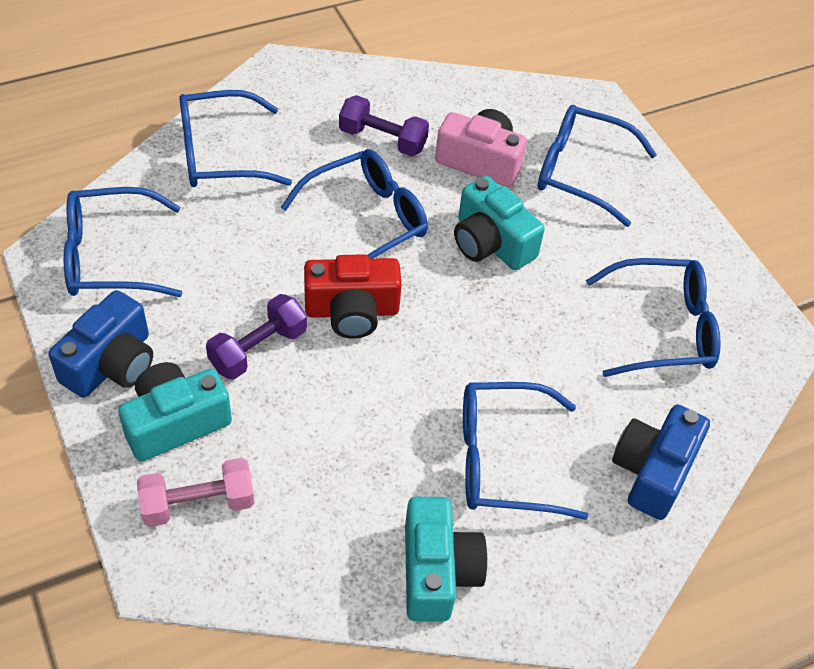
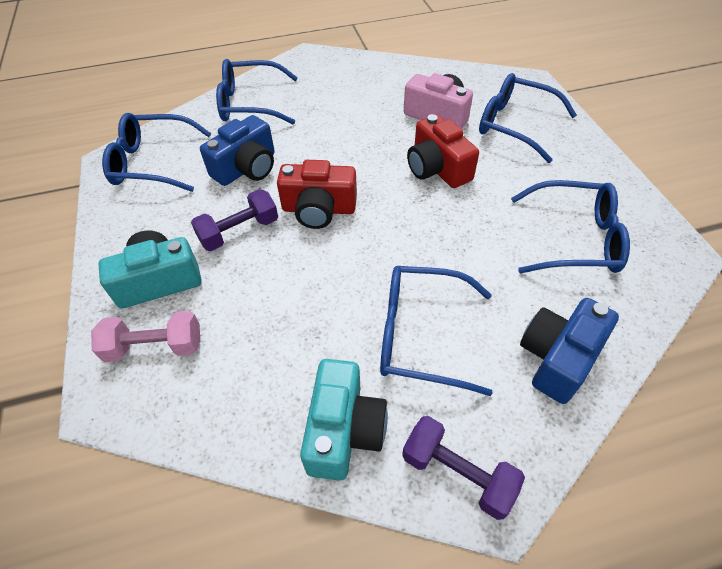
camera: 15 degrees right, 0 degrees up
blue camera [48,290,153,398] -> blue camera moved to [200,115,275,186]
blue glasses [280,149,428,259] -> none
purple dumbbell [339,95,429,156] -> purple dumbbell moved to [402,416,525,520]
turquoise camera [454,176,545,270] -> red camera [407,114,479,188]

